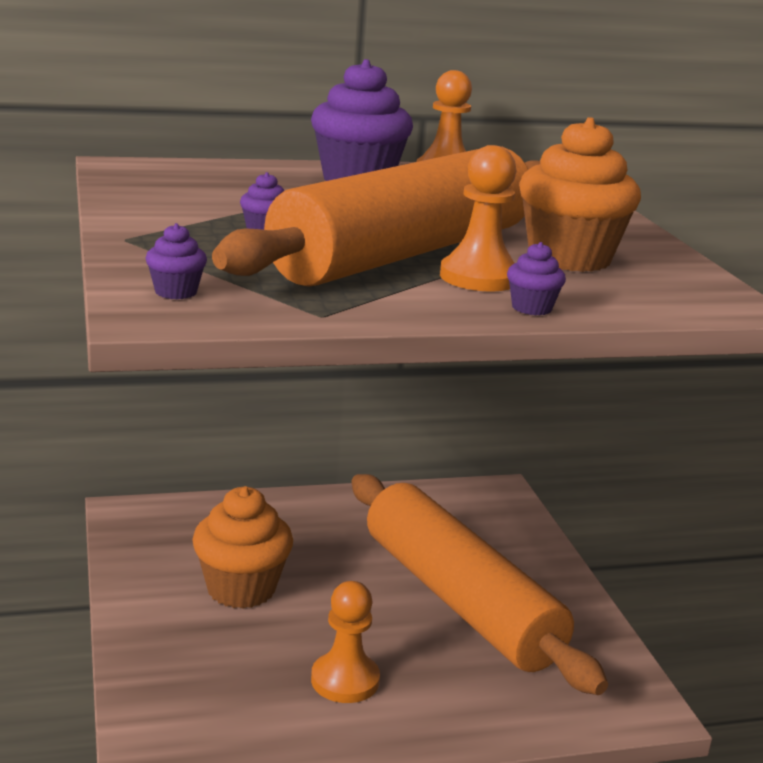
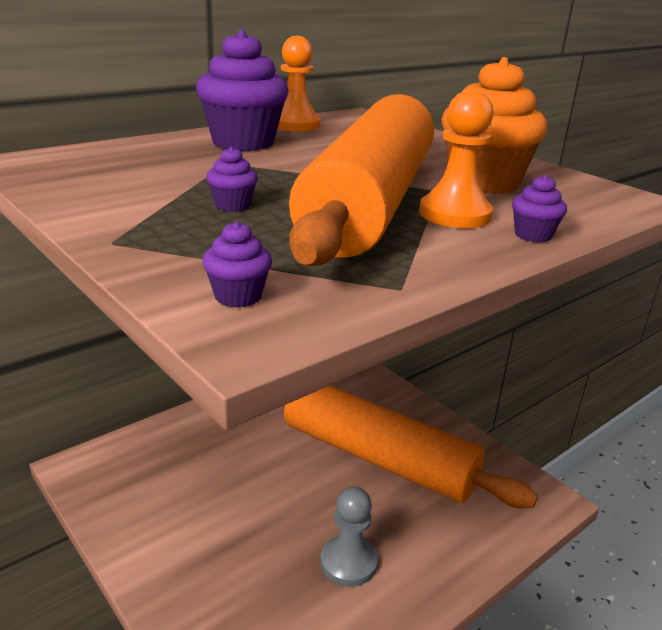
camera: 25 degrees left, 5 degrees up
orange cupcake [192,486,293,609] -> none
orange pawn [311,581,380,703] -> grey pawn [320,487,378,587]

